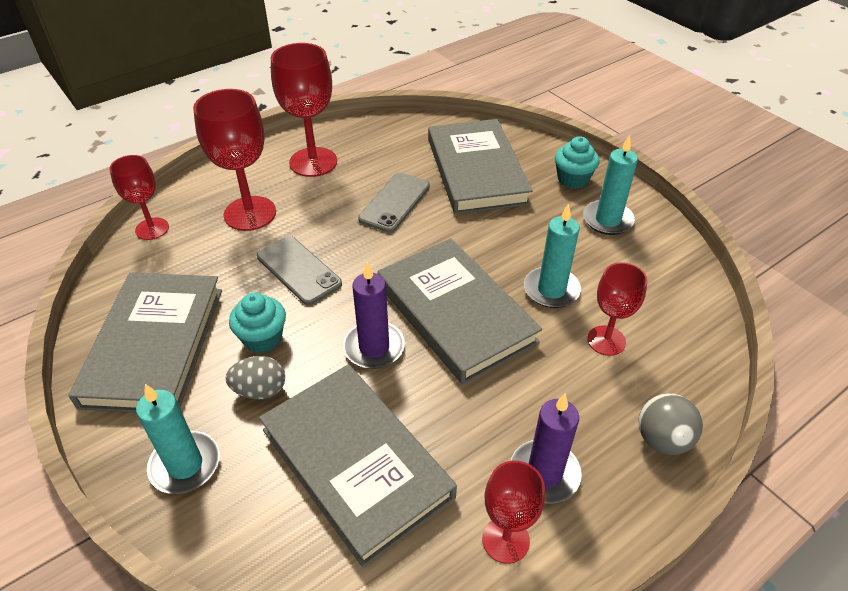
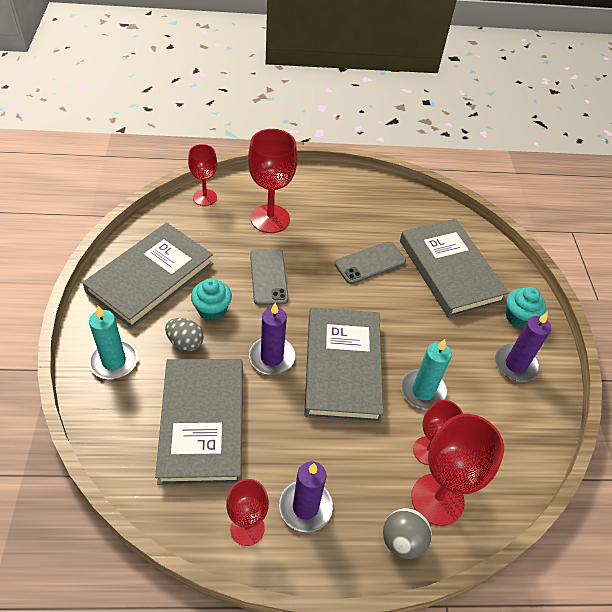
camera: 30 degrees right, 5 degrees up
red goblet [271,43,337,177] -> red goblet moved to [411,414,504,526]
grey book [428,119,532,214] -> grey book turned 45 degrees counterclockwise [400,219,509,318]
turquoise candle [583,135,638,235] -> purple candle [495,312,551,382]

